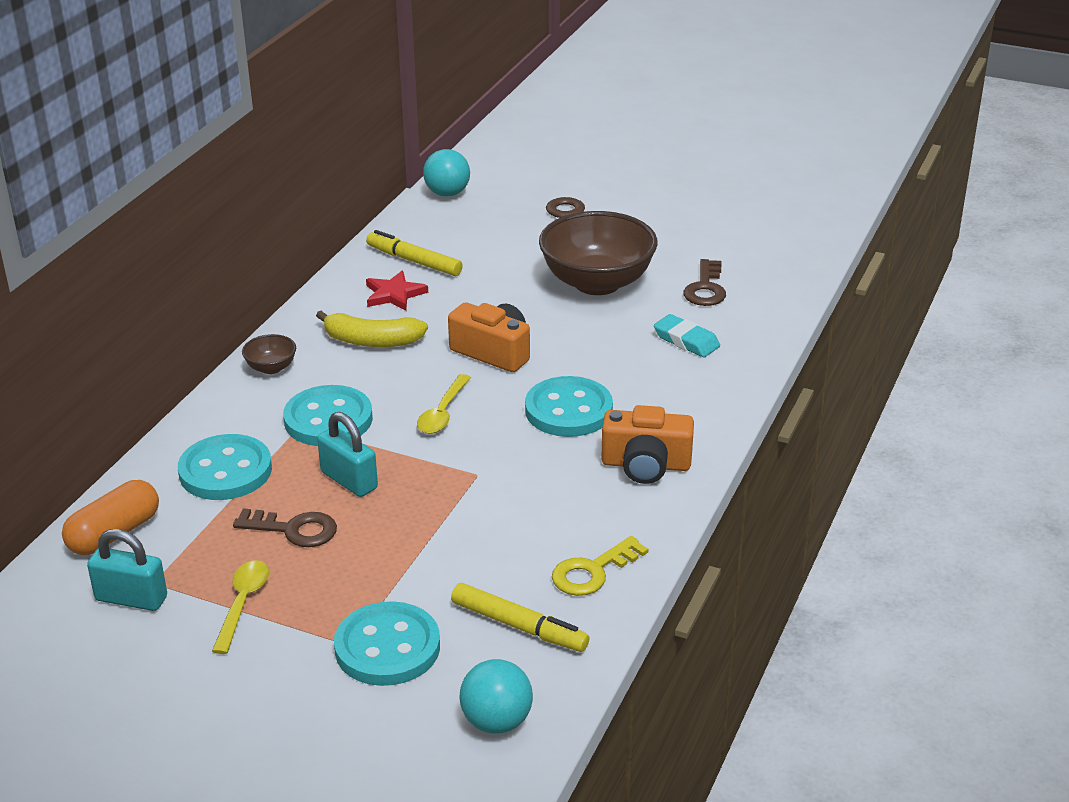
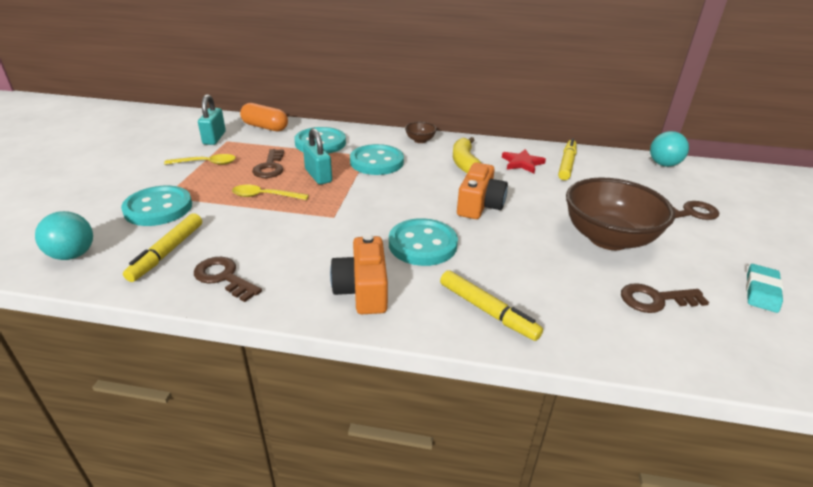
camera: 75 degrees right, 0 degrees up
turquoise padlock [317,412,378,497] -> turquoise padlock turned 60 degrees counterclockwise [303,128,332,185]
yellow spoon [417,374,471,434] -> yellow spoon moved to [232,185,309,200]
yellow key [552,536,649,596] -> brown key [194,257,262,302]
turquoise eraser [654,314,720,357] -> turquoise eraser moved to [746,264,783,313]
none -> yellow marker [440,270,543,341]

